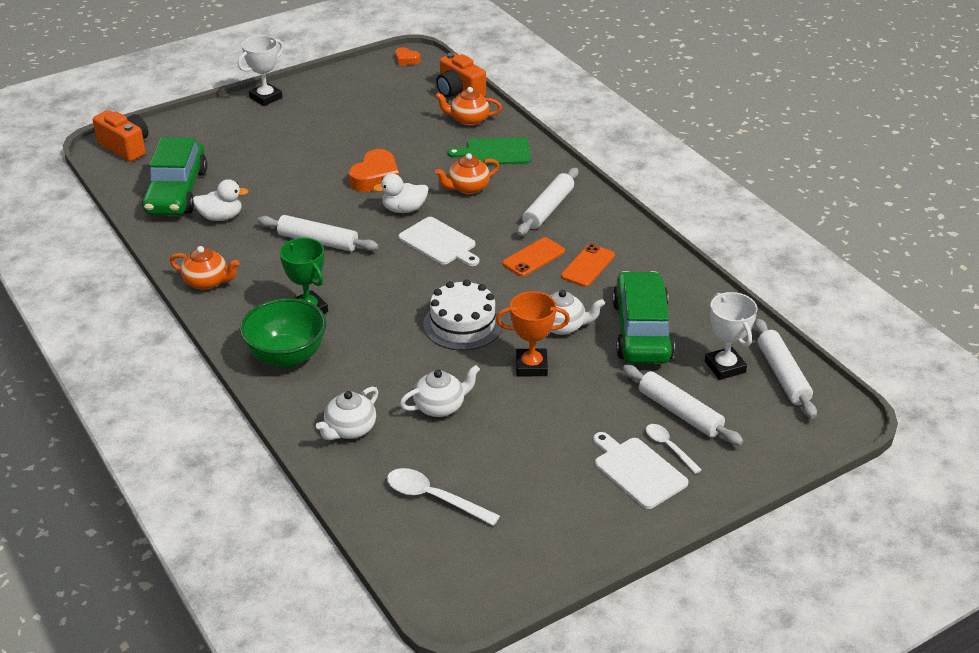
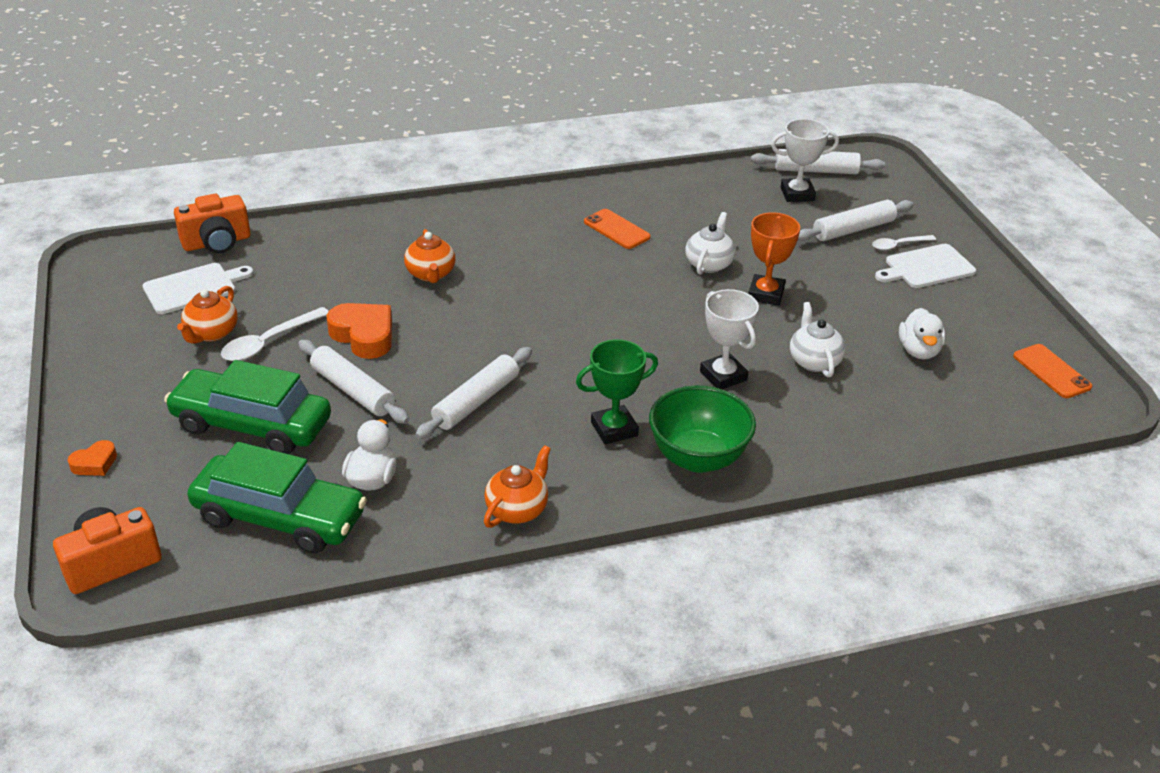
camera: 75 degrees left, 0 degrees up
white trophy [238,35,284,106] -> white trophy moved to [700,289,759,389]
white teapot [316,386,378,440] -> none
white duck [373,174,428,213] -> white duck moved to [899,308,946,359]
white spoon [387,468,500,526] -> white spoon moved to [221,307,329,361]
orange heart [395,47,421,65] -> orange heart moved to [68,440,117,476]
white cutting board [398,217,479,266] -> white cutting board moved to [143,263,253,314]
white cake [423,279,502,351] -> none
orange teapot [435,87,502,126] -> orange teapot moved to [177,286,238,344]
green cutting board [447,137,531,165] -> none
orange phone [502,237,565,277] -> orange phone moved to [1013,344,1092,398]
white rolling pin [517,168,579,236] -> white rolling pin moved to [298,340,409,424]
green car [612,271,675,364] -> green car moved to [164,360,331,454]

